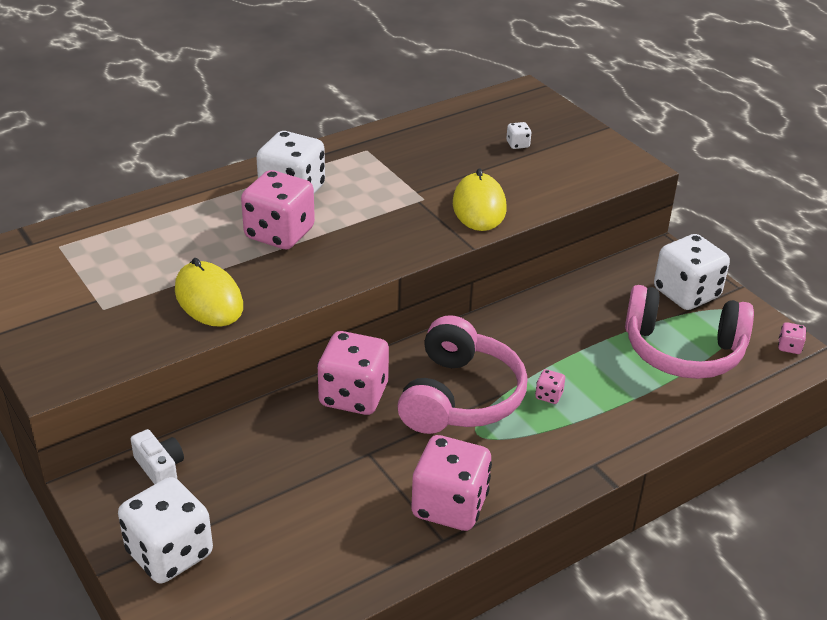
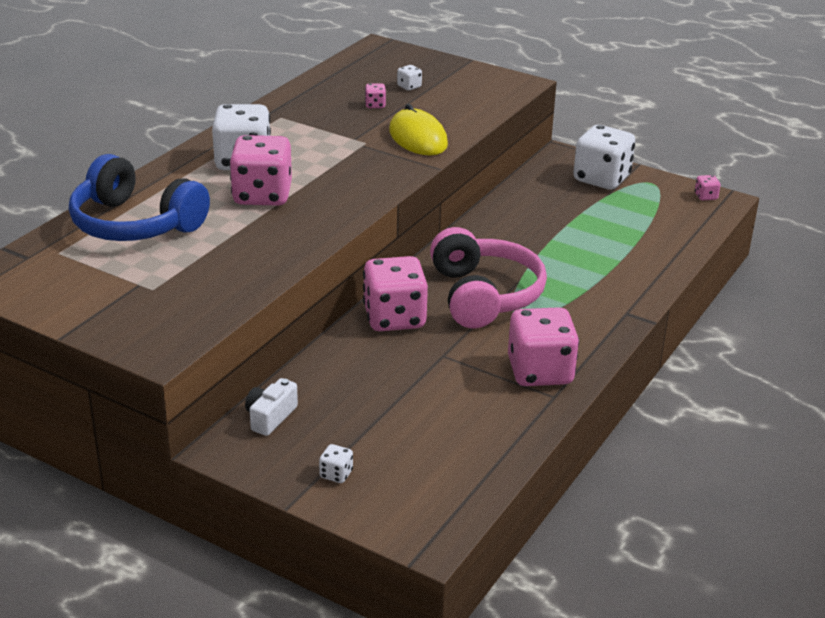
camera: 25 degrees left, 5 degrees down
white dice [118,477,213,583] -> white dice [319,444,353,483], size x0.41
white camera [131,429,184,485] -> white camera turned 90 degrees counterclockwise [245,378,298,436]
yellow mouse [175,258,243,327] -> none
pink dice [535,369,565,404] -> pink dice moved to [365,84,386,108]
pink headphones [625,285,754,379] -> none
none -> blue headphones [69,154,210,241]

